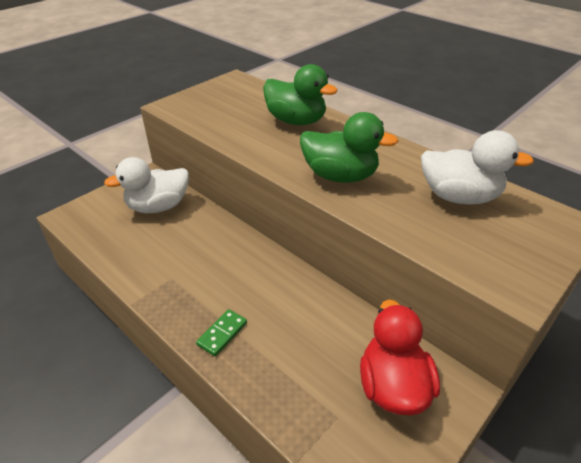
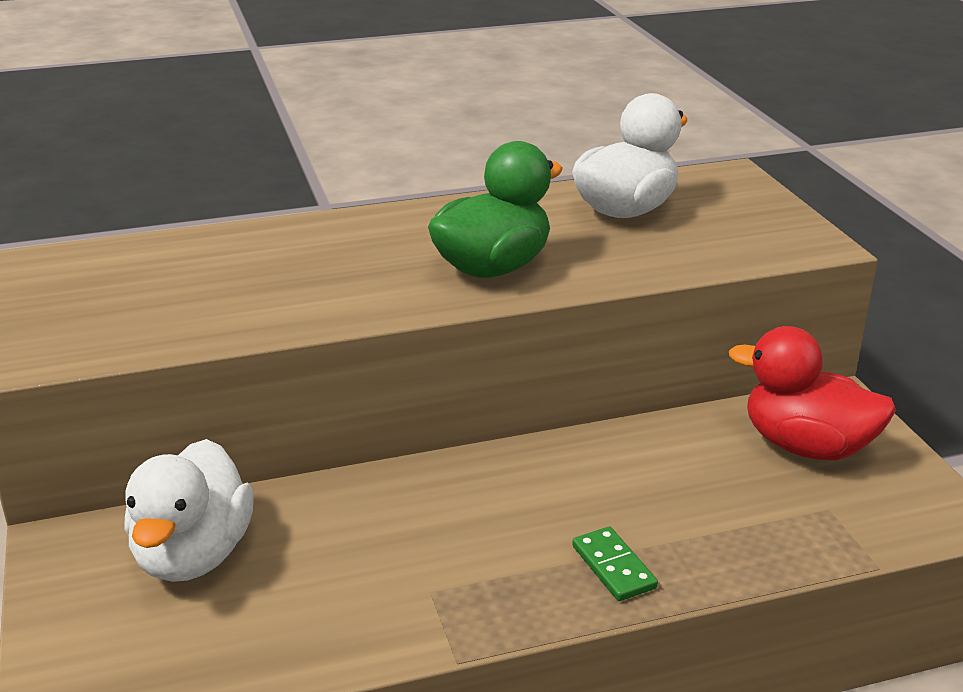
camera: 60 degrees left, 10 degrees down
green duck [263,64,338,125] -> none

